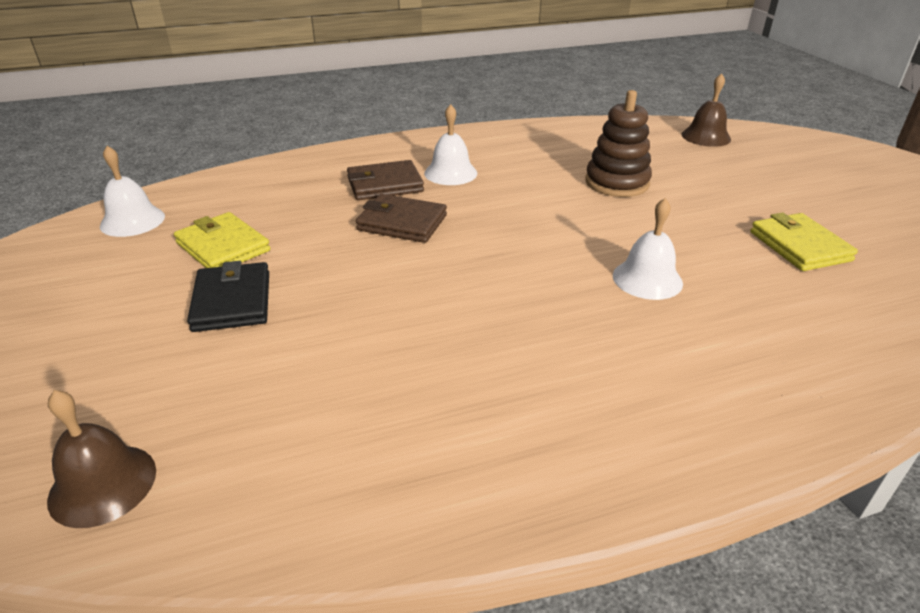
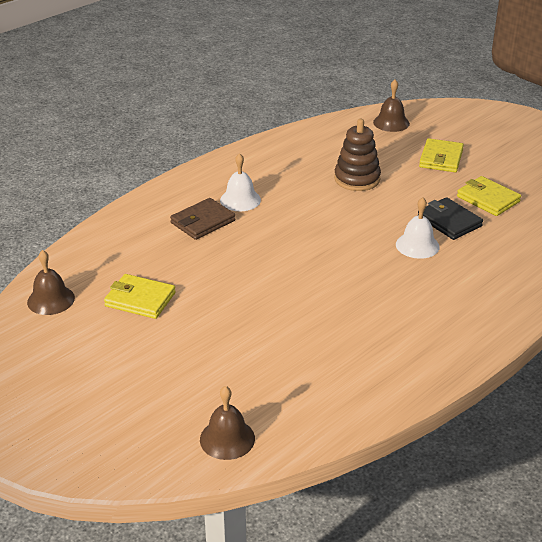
camera: 25 degrees left, 0 degrees up
white bell [100,146,165,237] -> brown bell [27,250,75,315]
black wallet [187,261,269,332] -> black wallet moved to [417,197,483,240]
brown wallet [356,194,447,243] -> none
none -> yellow wallet [419,138,464,172]

